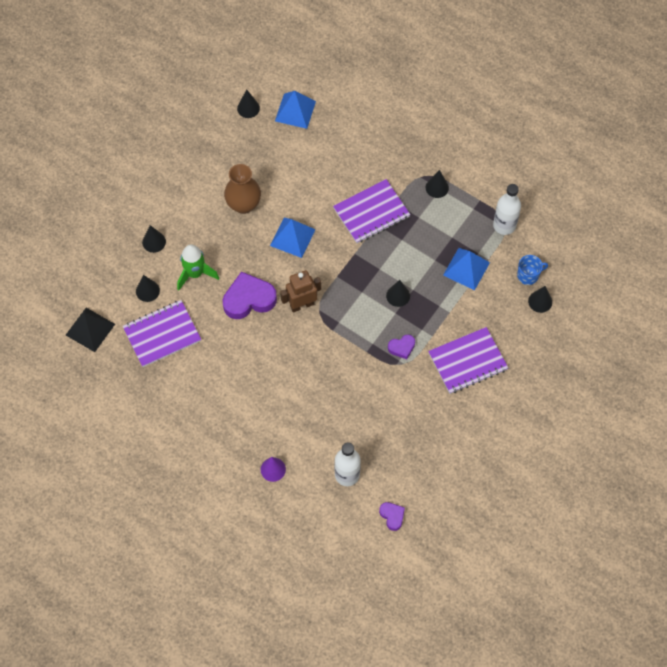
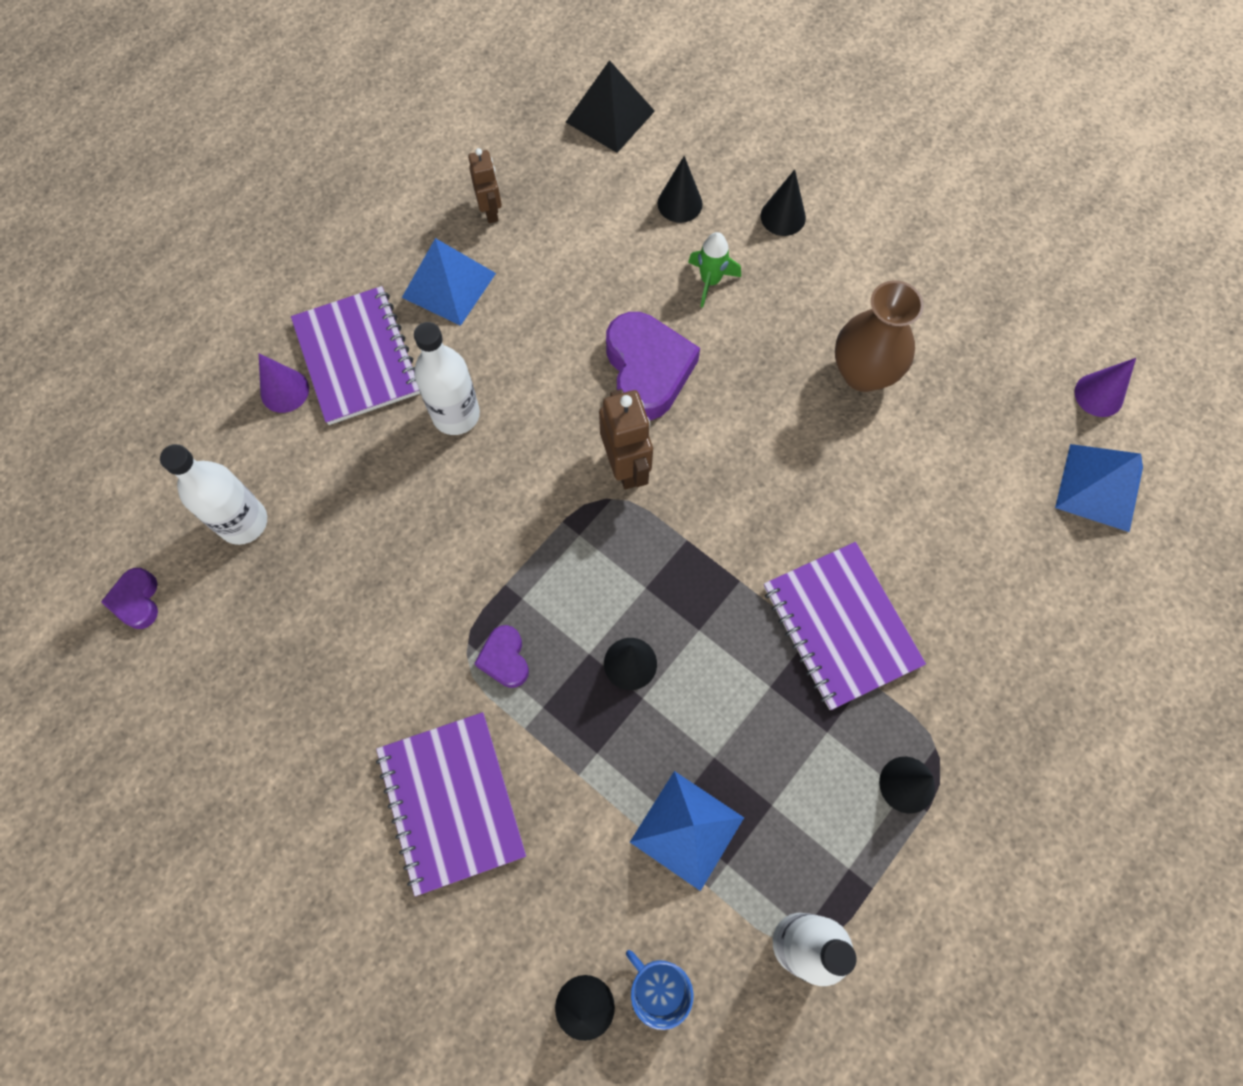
camera: 95 degrees right, 5 degrees up
purple notebook [123,300,201,367] -> purple notebook moved to [291,286,420,425]
green rocket [177,244,219,291] -> green rocket [688,232,741,308], size x0.66
black cone [237,89,260,118] -> purple cone [1074,358,1136,417]
blue pyramid [270,218,316,258] -> blue pyramid moved to [402,238,496,326]
purple heart [379,502,405,531] -> purple heart turned 105 degrees clockwise [101,568,158,629]
blue mug [517,255,548,285] -> blue mug turned 150 degrees clockwise [626,950,693,1030]
none -> white bottle [414,322,480,435]
none -> brown robot [468,148,502,223]

